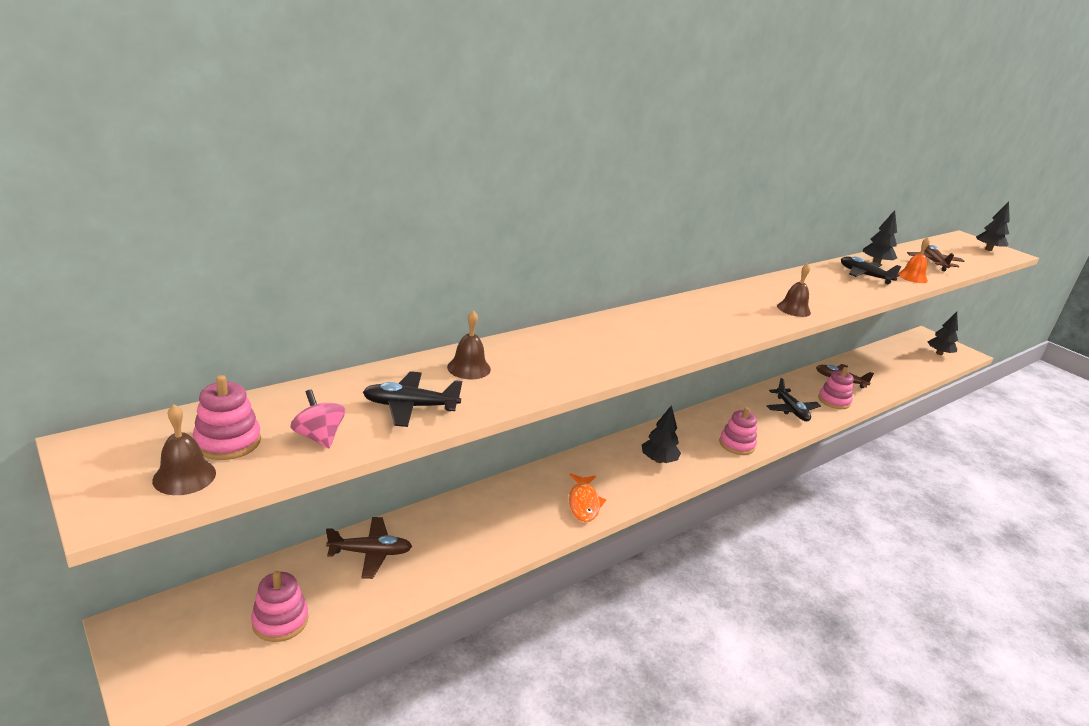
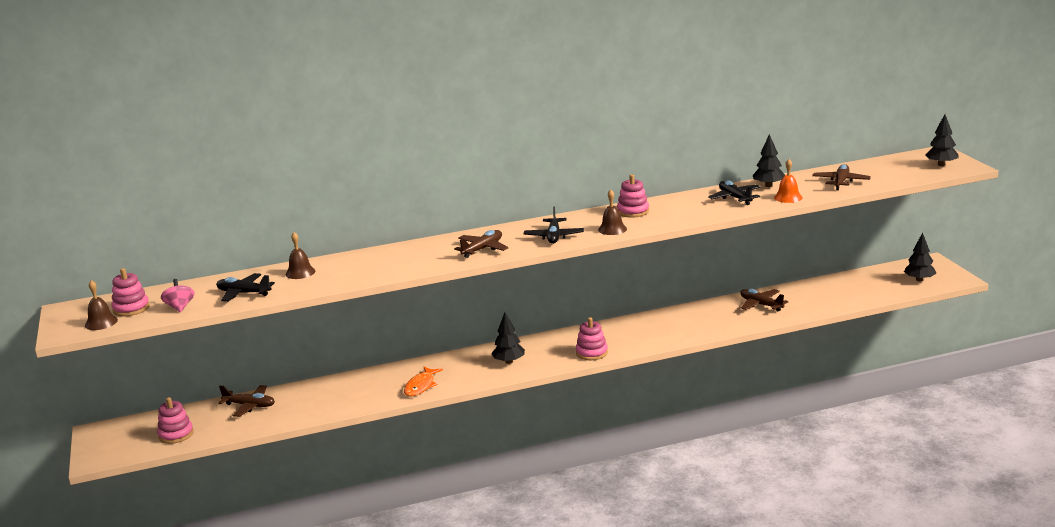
camera: 25 degrees right, 5 degrees down
black plane [766,378,821,421] -> black plane moved to [524,206,584,244]
pink stacking toy [818,367,854,409] -> pink stacking toy moved to [617,174,649,218]
none -> brown plane [454,230,509,258]

